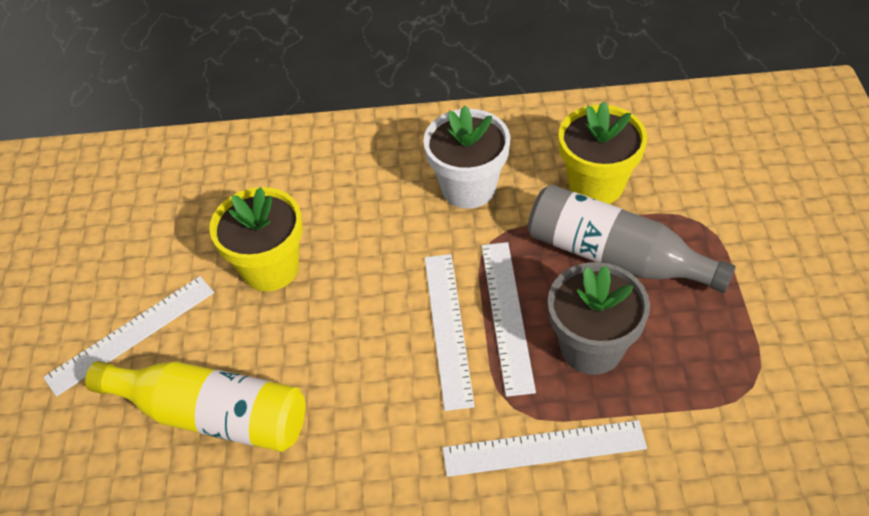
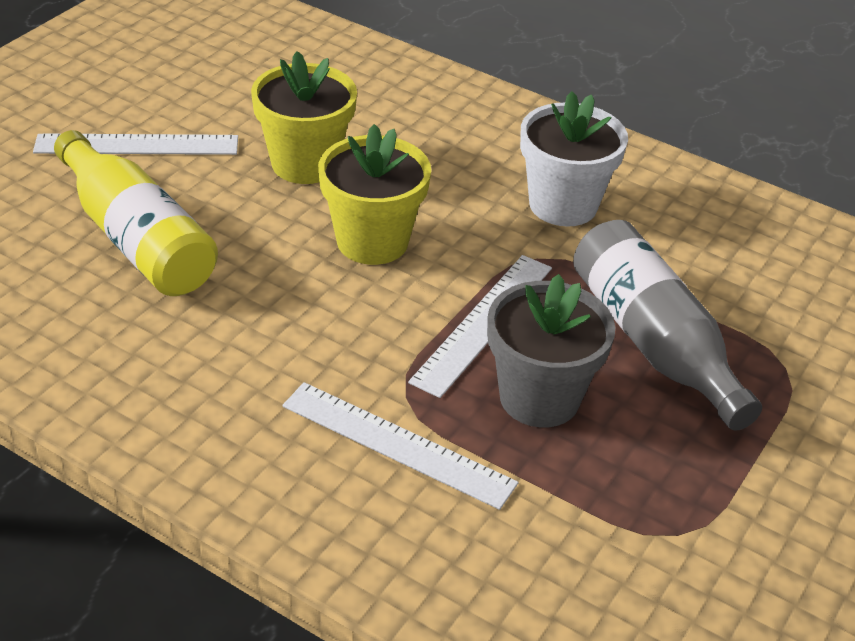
camera: 30 degrees right, 10 degrees down
white ruler [425,254,475,411] -> none
yellow flower pot [558,101,647,204] -> yellow flower pot moved to [318,124,431,265]

